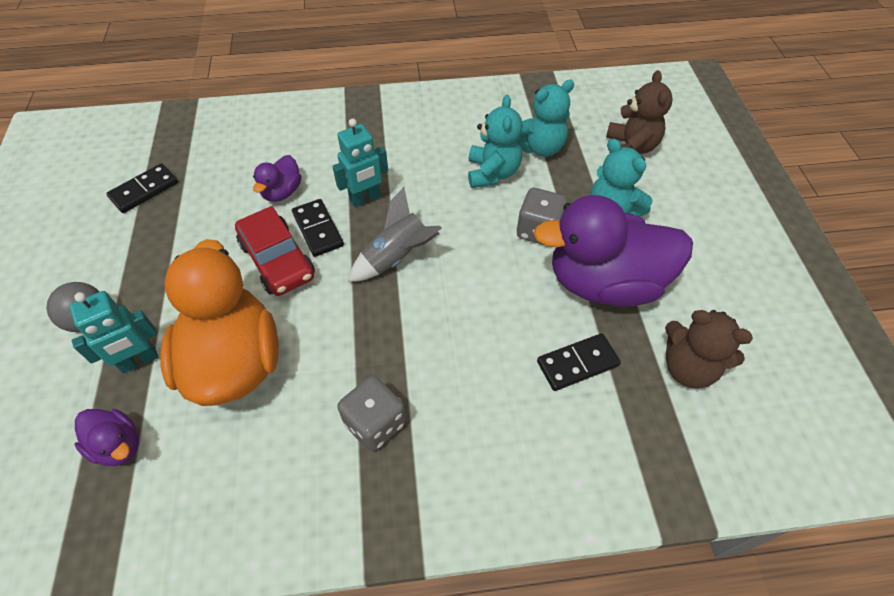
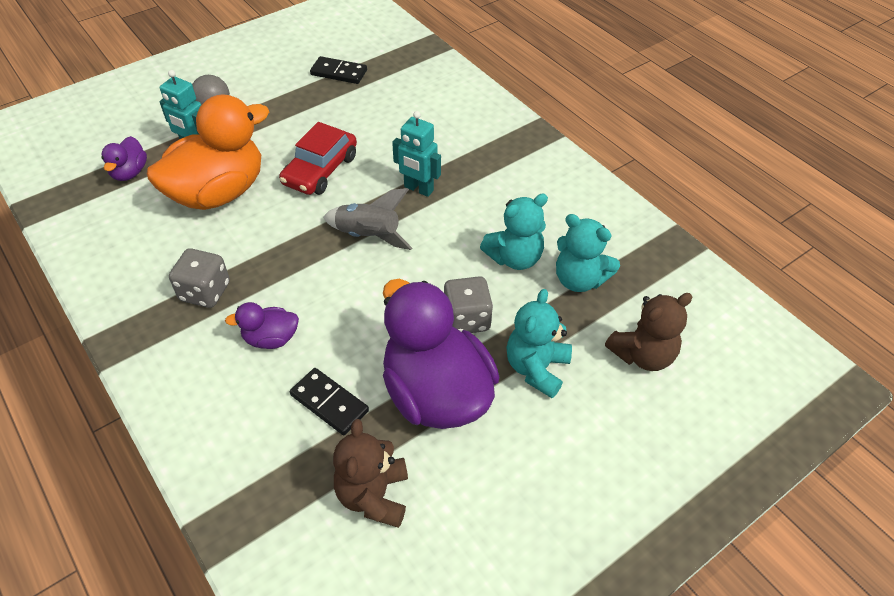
camera: 60 degrees right, 5 degrees down
purple duck [253,155,301,202] -> purple duck moved to [225,302,299,349]
black domino [292,199,344,257] -> none

